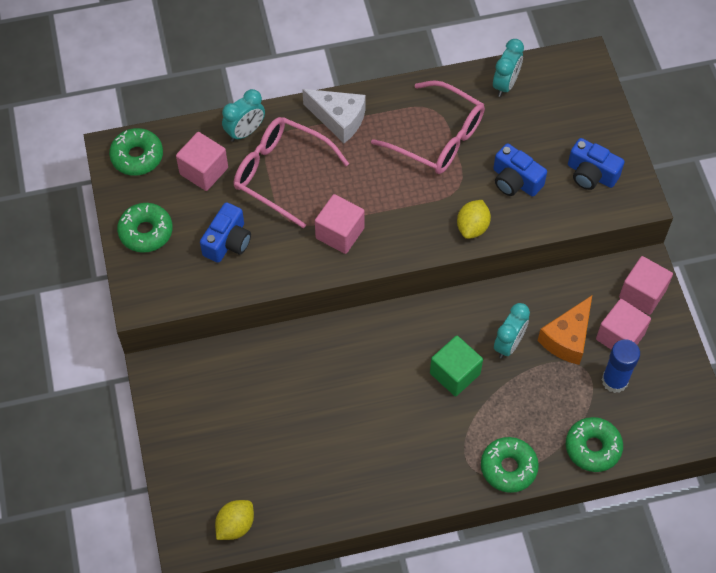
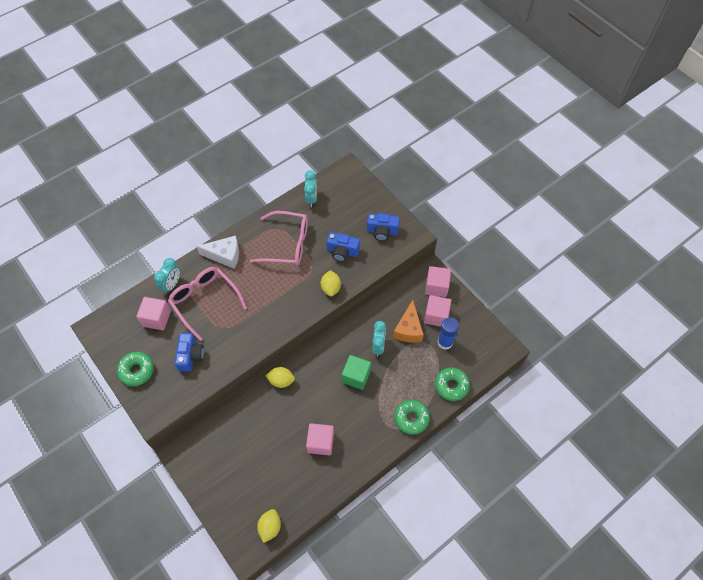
camera: 25 degrees left, 0 degrees up
green donut [109,128,163,176] -> none
pink glasses [234,117,349,229] -> pink glasses turned 45 degrees clockwise [168,267,247,341]
pink cube [315,194,365,254] -> pink cube moved to [306,423,334,456]
none -> yellow lemon [265,367,295,388]

